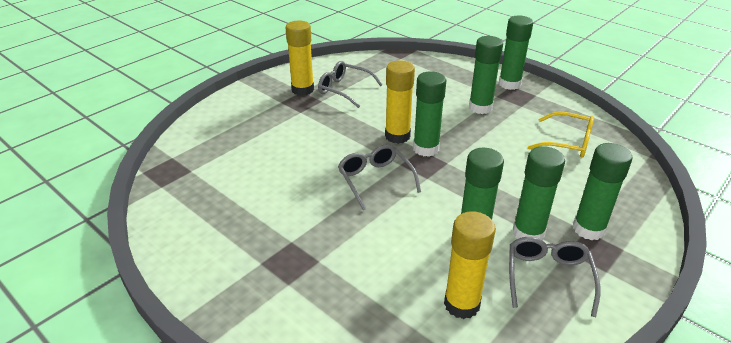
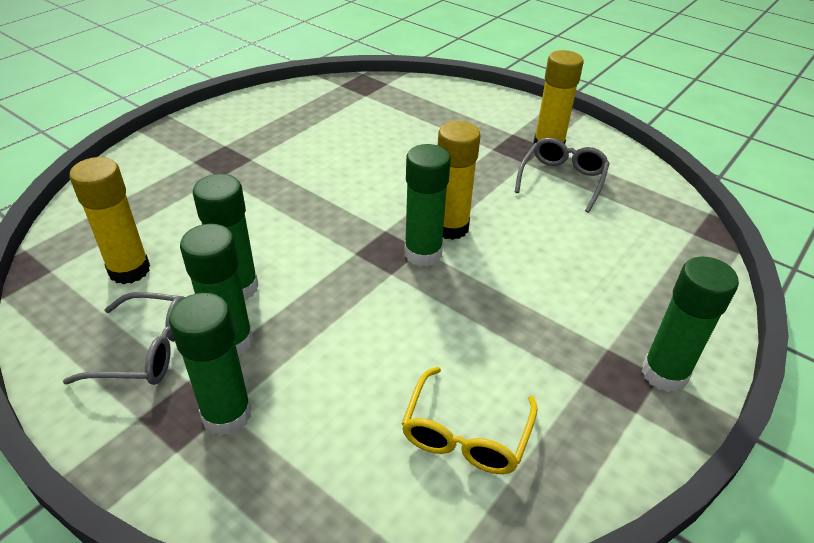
camera: 85 degrees right, 5 degrees up
grey glasses [338,144,421,210] -> none
green glue stick [469,36,503,114] -> none

